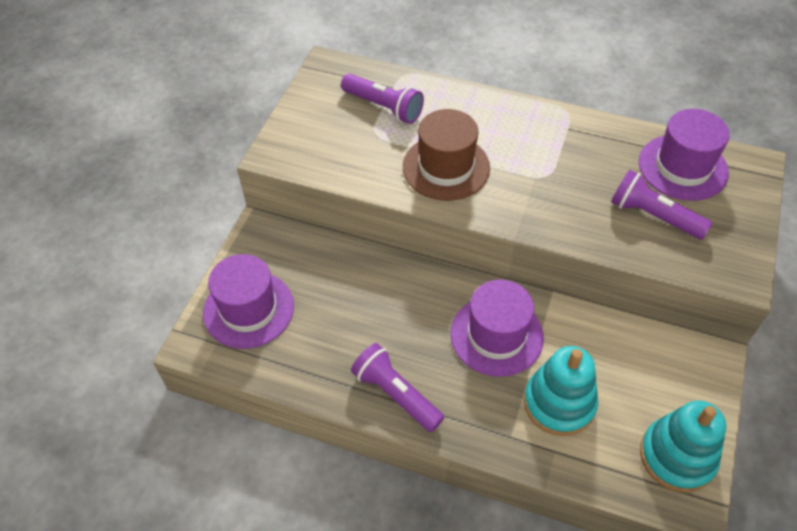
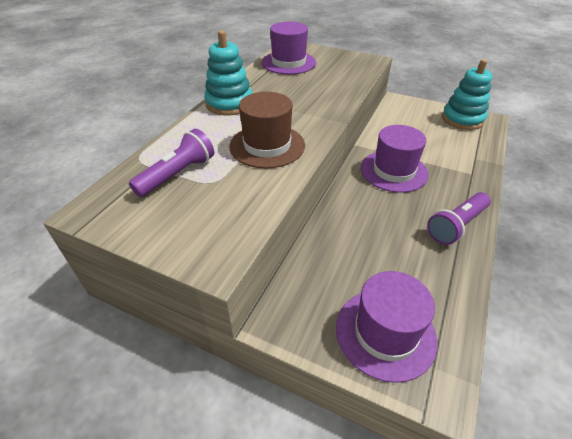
camera: 85 degrees left, 10 degrees down
turquoise stacking toy [524,346,598,436] -> turquoise stacking toy moved to [204,30,253,116]
purple flashlight [611,170,712,240] -> none

